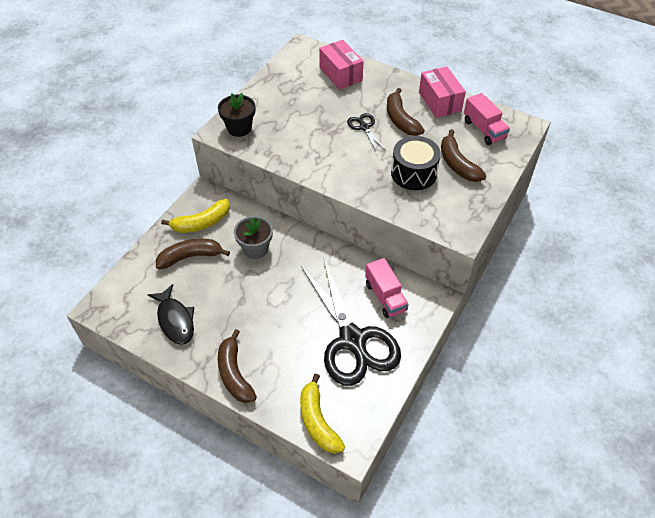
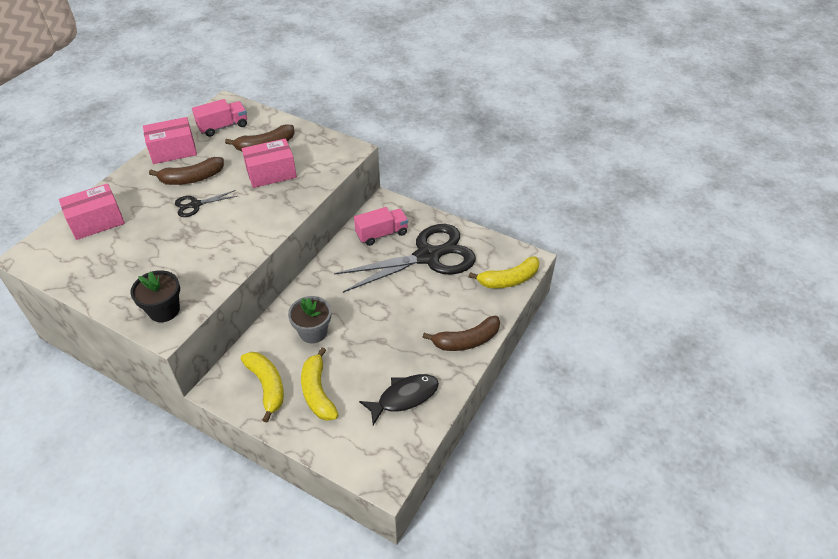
camera: 90 degrees left, 5 degrees down
brown banana [156,239,230,269] -> yellow banana [301,347,339,421]
black drum [391,136,441,190] -> pink box [242,138,297,188]

